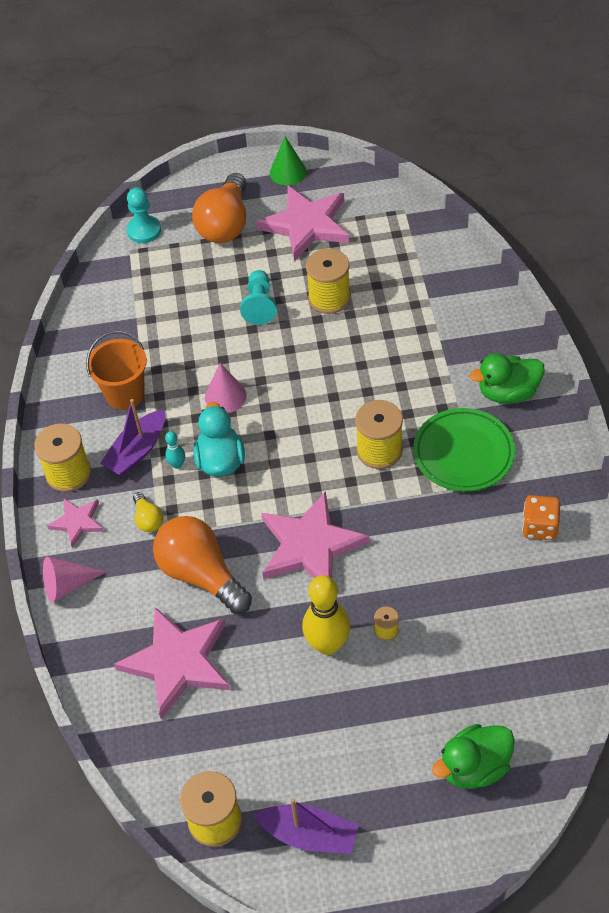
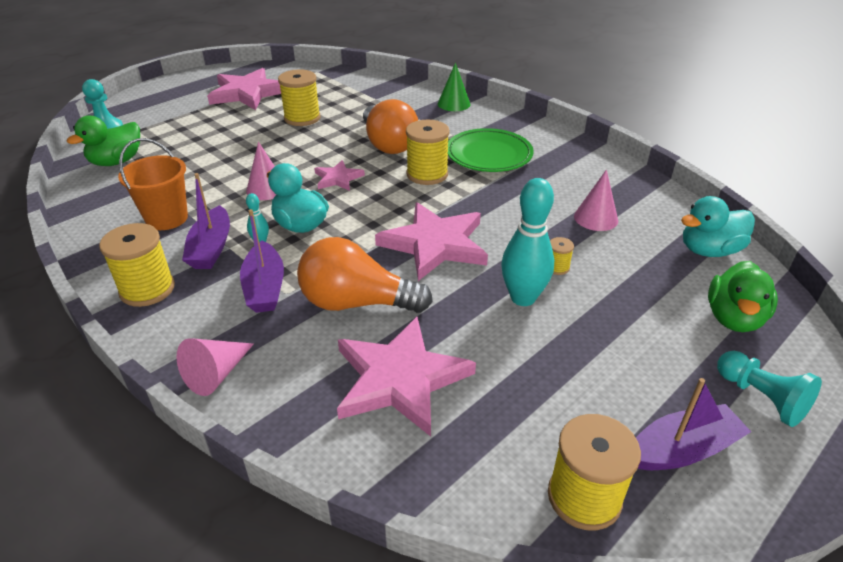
camera: 40 degrees left, 15 degrees down
pink star [47,498,104,548] -> pink star moved to [314,160,365,191]
yellow light bulb [133,492,163,532] -> purple boat [240,209,284,313]
orange light bulb [192,173,247,243] -> orange light bulb moved to [363,99,418,154]
turquoise pawn [240,270,277,325] -> turquoise pawn moved to [717,351,822,427]
green cone [270,136,307,185] -> green cone moved to [438,63,470,111]
yellow bowling pin [302,575,350,655] -> turquoise bowling pin [501,178,554,306]
green duck [470,353,545,403] -> green duck moved to [67,115,140,166]
orange dice [522,495,560,540] -> none
none -> pink cone [574,169,618,231]
none -> turquoise duck [681,196,755,257]

